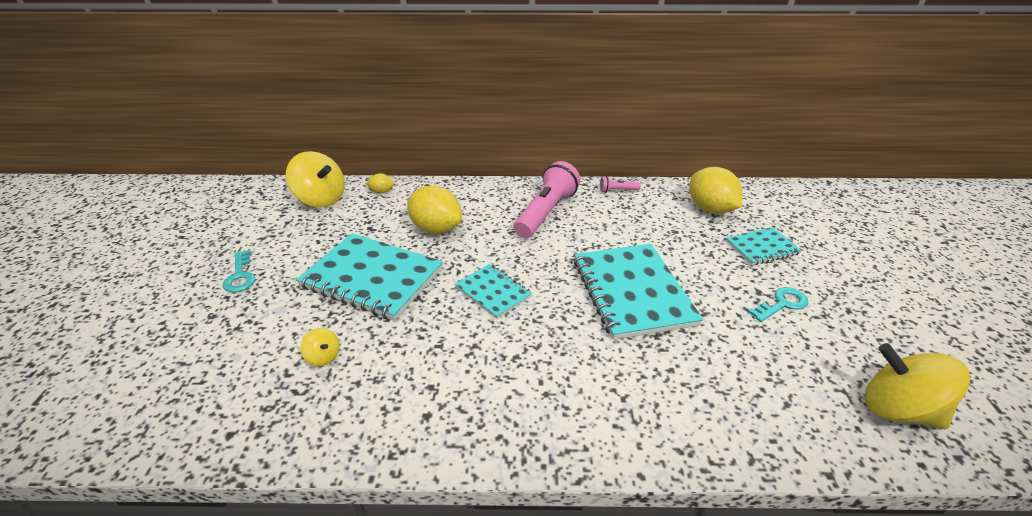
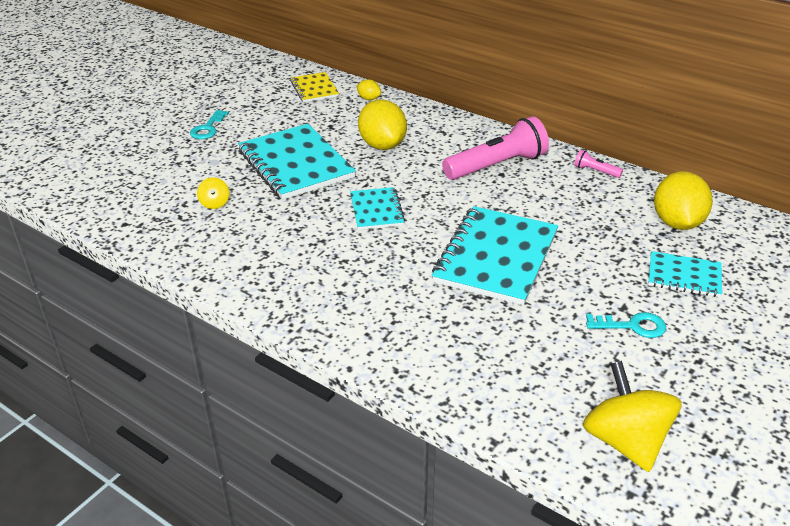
camera: 35 degrees right, 0 degrees up
yellow spinning top [286,151,345,207] -> yellow notebook [290,72,339,102]

